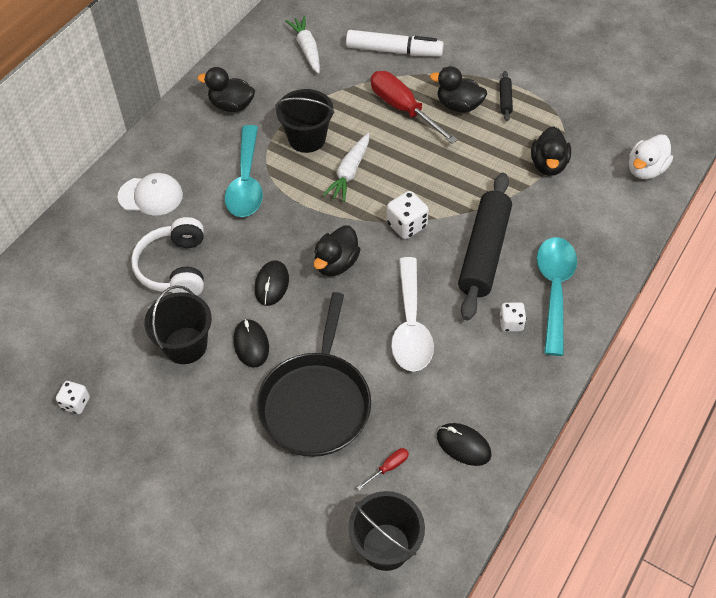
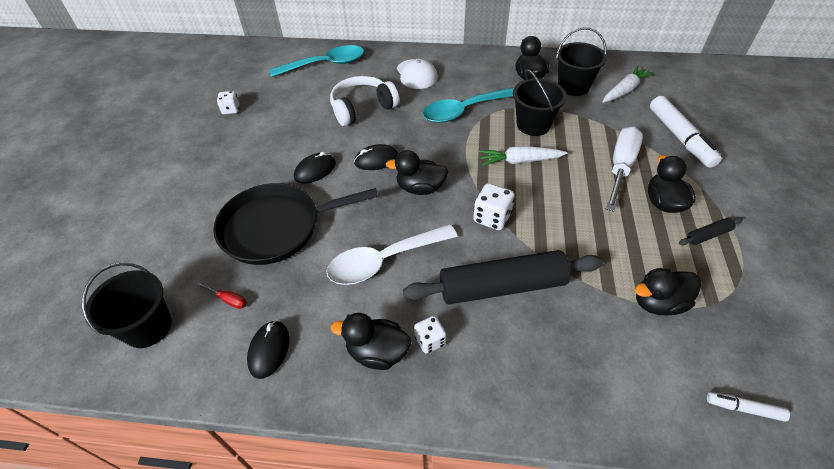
camera: 65 degrees right, 5 degrees down
black bucket [144,285,212,364] -> black bucket moved to [556,27,607,96]
red screwdriver [371,71,458,144] -> white screwdriver [606,126,643,212]
turquoise spoon [537,237,577,356] -> turquoise spoon moved to [269,45,364,77]
white duck [629,134,673,179] -> white marker [707,392,790,422]
none -> black duck [331,313,411,370]

